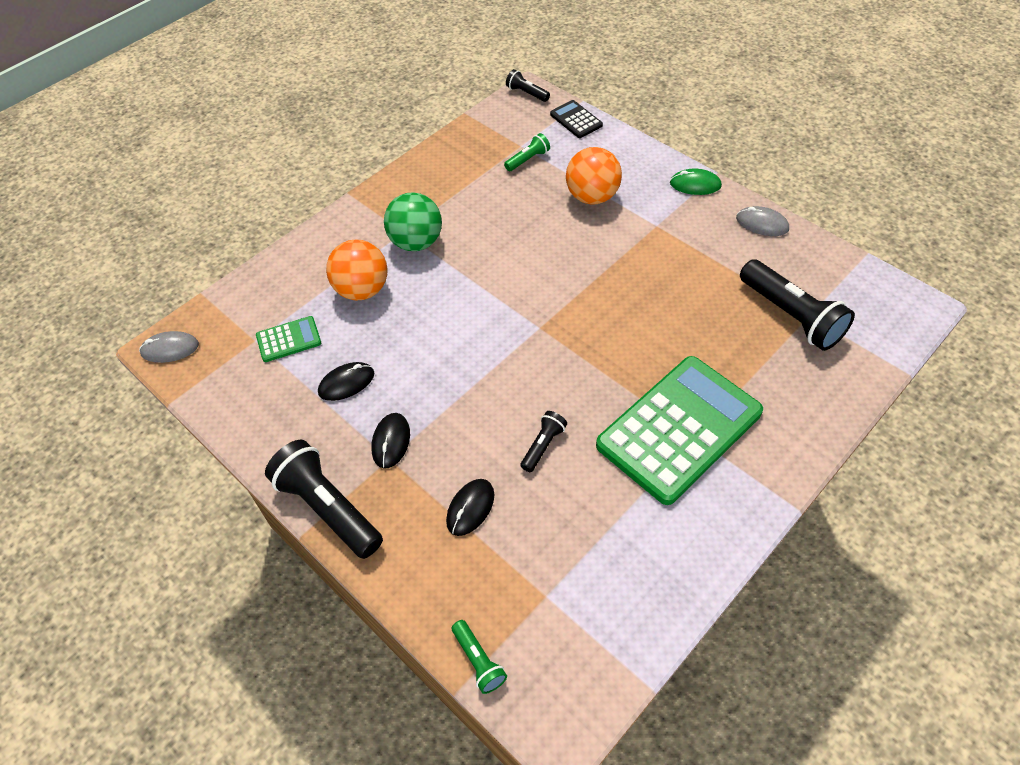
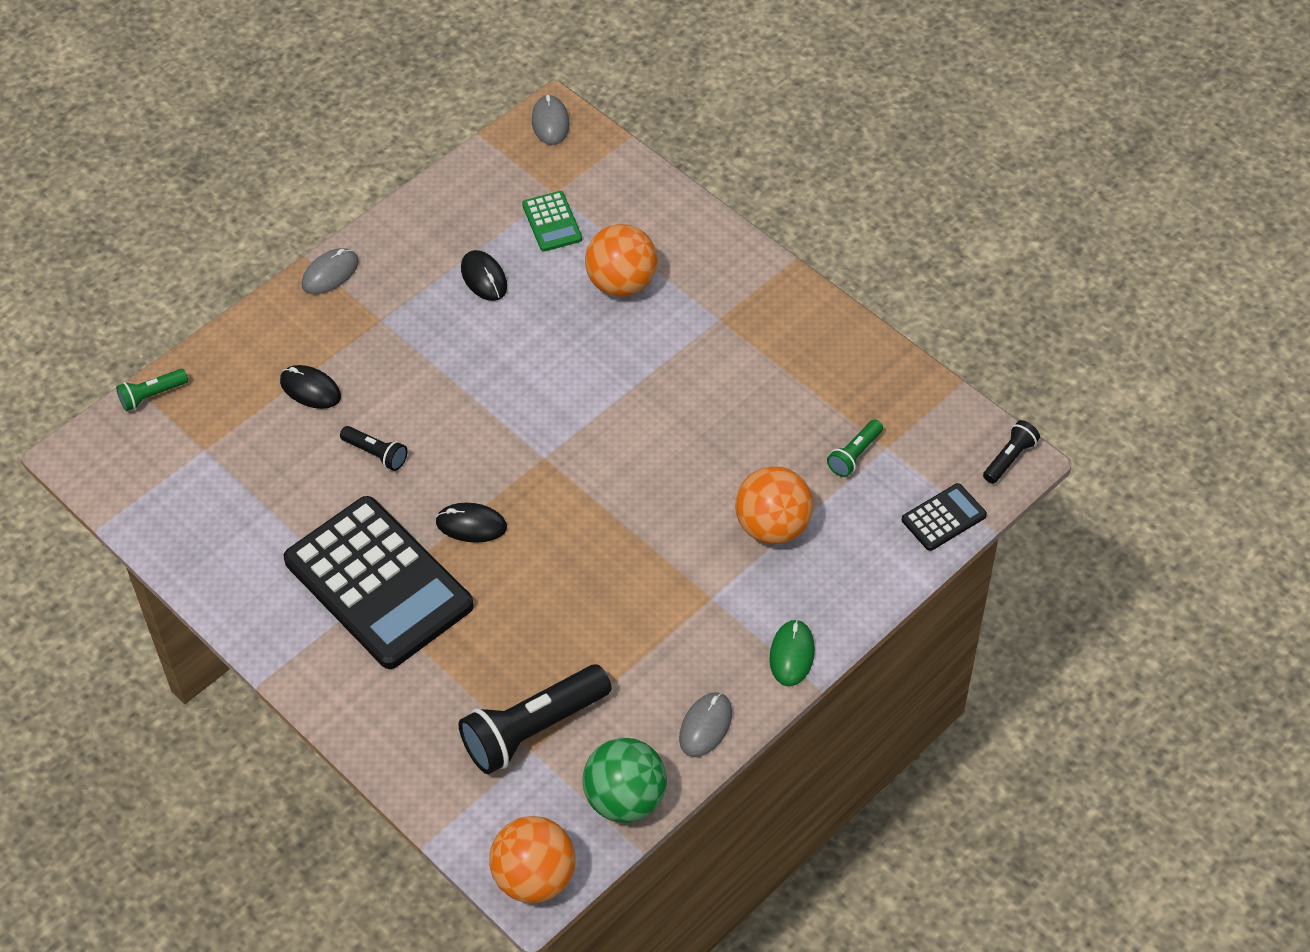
camera: 90 degrees right, 0 degrees up
black flashlight [265,440,383,559] -> grey mouse [302,248,359,294]
black mouse [371,413,410,469] -> black mouse moved to [435,503,507,543]
green ball [384,192,442,251] -> green ball moved to [582,738,667,823]
green flashlight [504,133,550,171] -> green flashlight turned 75 degrees clockwise [827,419,883,477]
green calculator [596,356,763,505] -> black calculator [284,496,474,669]
none -> orange ball [489,816,576,903]

